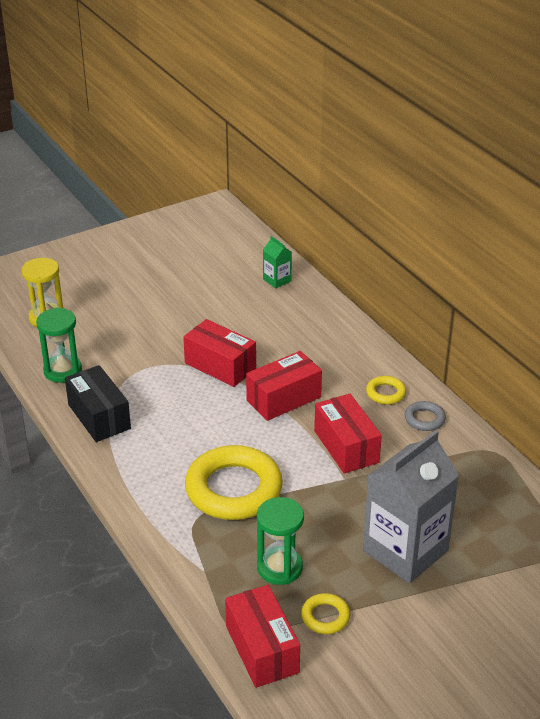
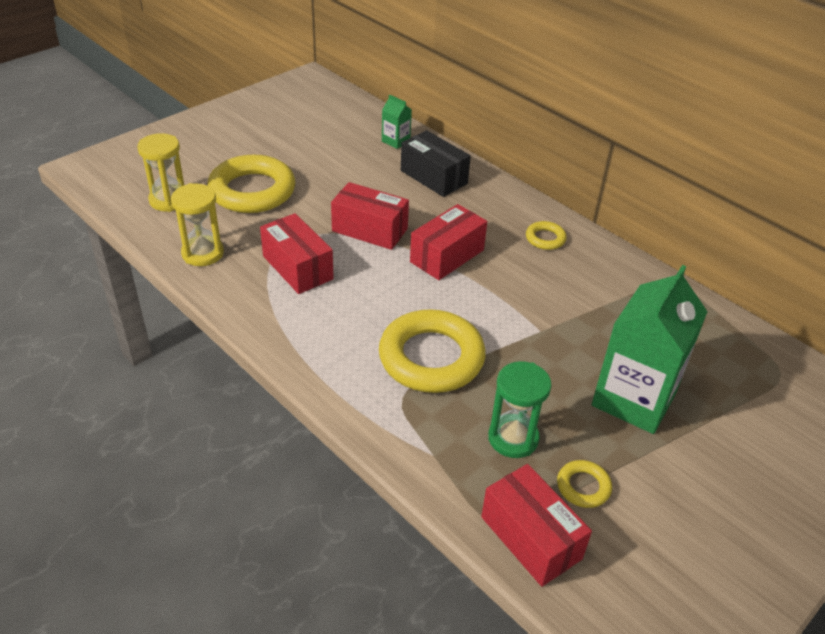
camera: 15 degrees left, 5 degrees up
green hourglass [36,308,82,383] -> yellow hourglass [171,183,224,266]
black box [65,365,131,442] -> black box moved to [401,130,471,197]
red box [314,394,382,474] -> red box moved to [260,213,334,294]
grey carton [363,430,459,583] -> green carton [592,265,708,434]
grey ring [405,401,446,431] -> none
none -> yellow ring [207,155,295,213]

